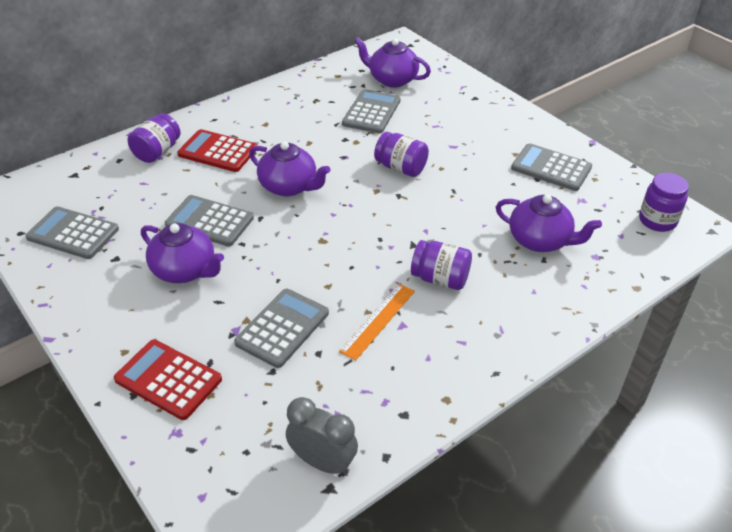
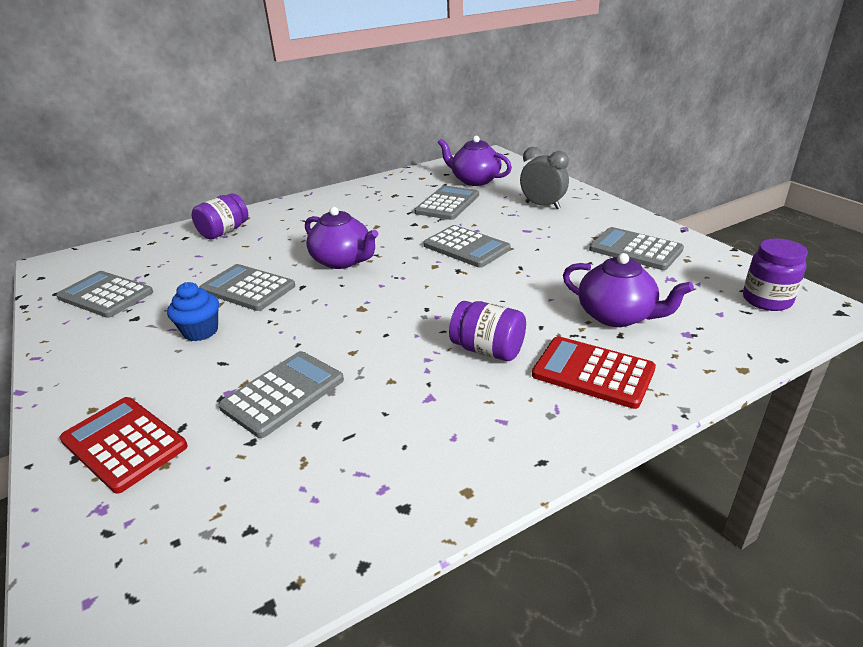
camera: 10 degrees right, 10 degrees down
purple teapot [141,223,224,283] -> blue cupcake [167,282,219,341]
red calculator [177,129,257,172] -> red calculator moved to [532,336,656,409]
grey clock [286,397,358,475] -> grey clock moved to [520,147,569,209]
orange ruler [339,284,415,361] -> none
purple jar [374,132,429,177] -> grey calculator [423,225,511,268]

